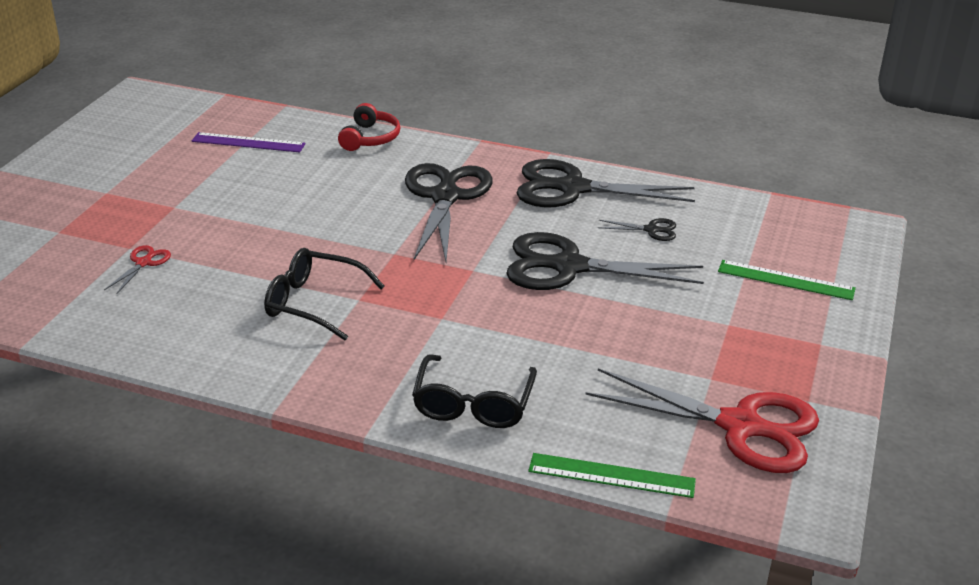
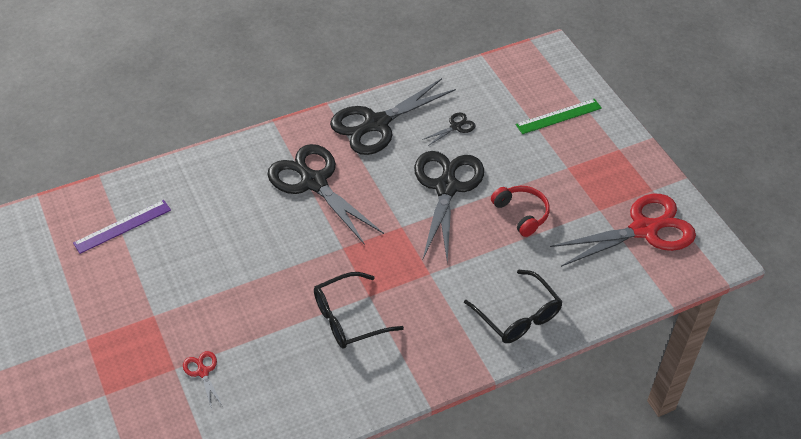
camera: 45 degrees left, 15 degrees up
red headphones [338,103,400,151] -> red headphones moved to [491,186,550,237]
black scissors [506,232,704,290] -> black scissors turned 135 degrees clockwise [414,151,484,263]
green ruler [528,453,696,498] -> none

